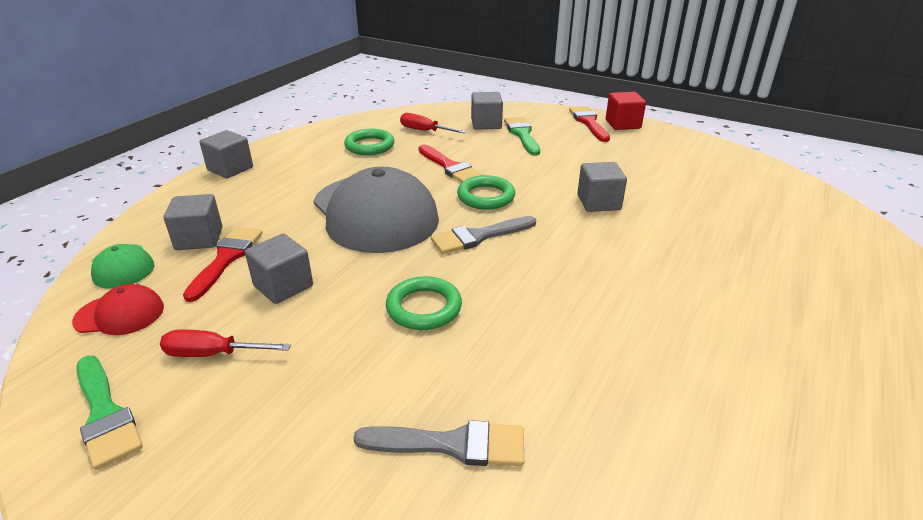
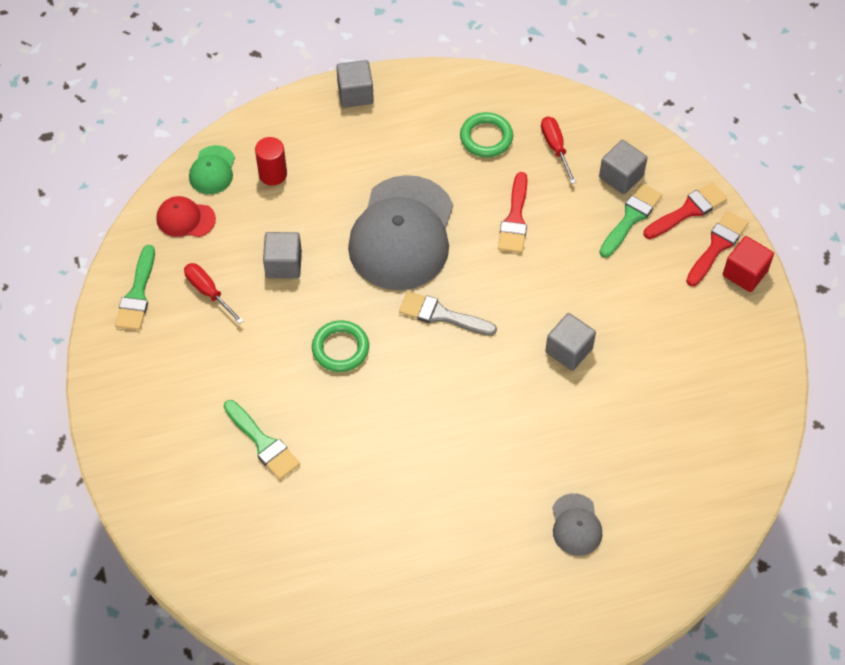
camera: 45 degrees right, 25 degrees up
red cap [72,284,164,335] -> red cap turned 150 degrees clockwise [156,196,216,237]
grey cube [163,194,222,250] -> red cylinder [255,137,287,186]
red brush [183,227,262,302] -> red brush moved to [643,182,727,239]
grey brush [353,420,524,466] -> green brush [224,400,300,480]
green ring [457,175,515,210] -> none
none -> grey cap [552,493,602,556]

